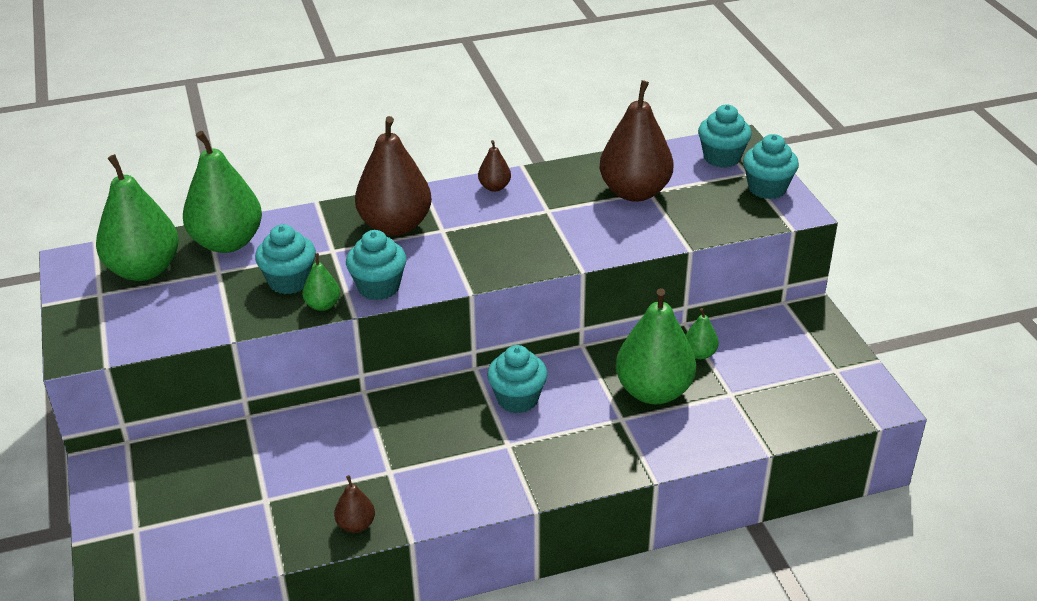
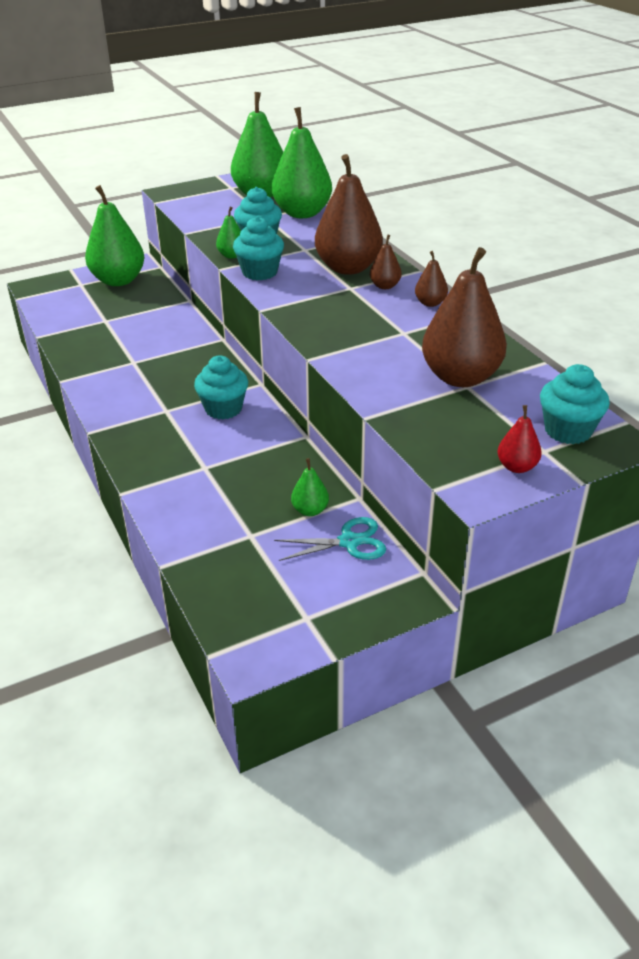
camera: 80 degrees right, 0 degrees up
brown pear [334,475,375,533] -> brown pear moved to [370,234,402,289]
green pear [616,288,696,404] -> green pear moved to [85,185,144,286]
turquoise cupcake [743,134,799,199] -> red pear [498,405,542,473]
none -> turquoise scissors [274,517,386,561]

